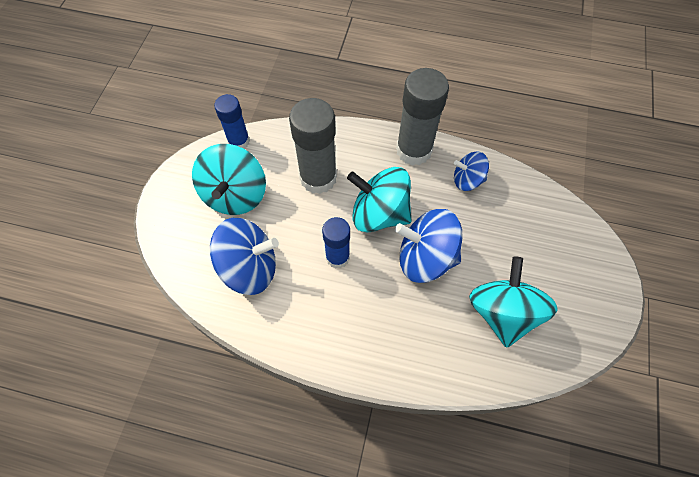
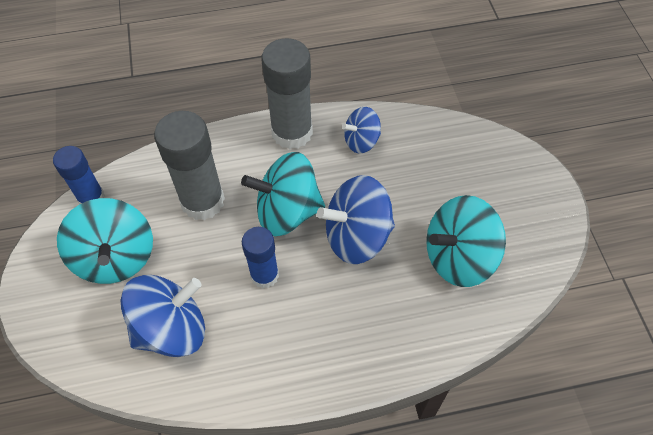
camera: 25 degrees left, 5 degrees down
turquoise spinning top [469,257,557,348] -> turquoise spinning top turned 90 degrees counterclockwise [426,195,506,287]

